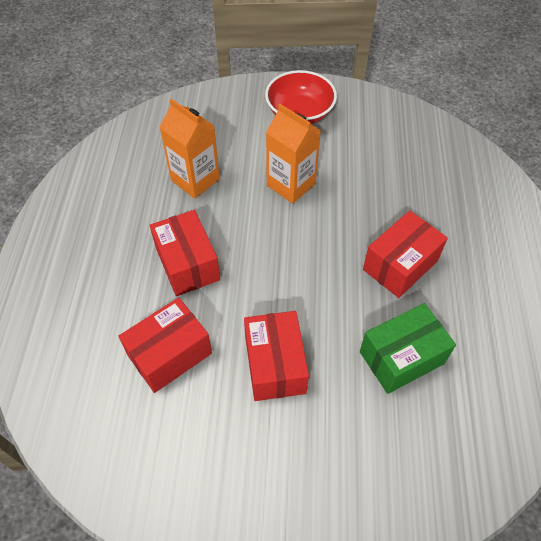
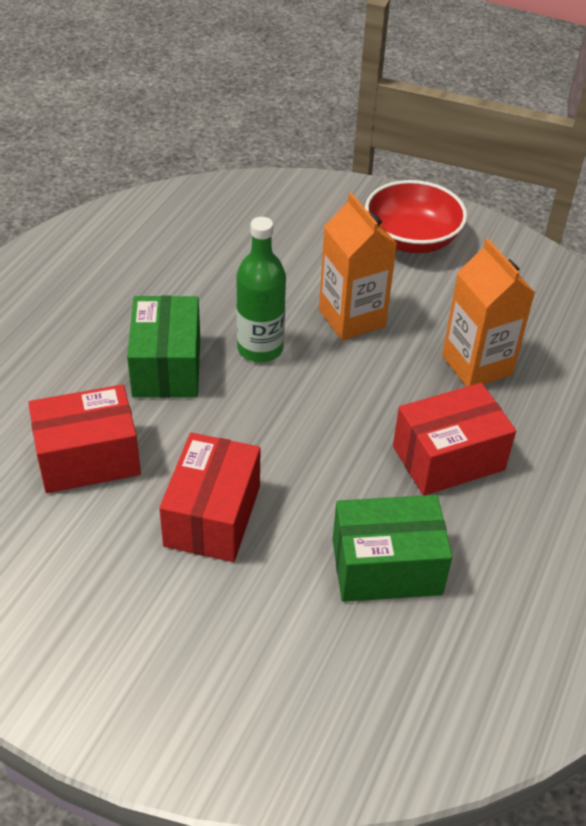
camera: 20 degrees right, 10 degrees down
red box [150,210,220,296] -> green box [127,296,200,398]
orange carton [160,99,220,199] -> orange carton moved to [442,239,535,387]
none -> green bottle [236,217,286,362]

